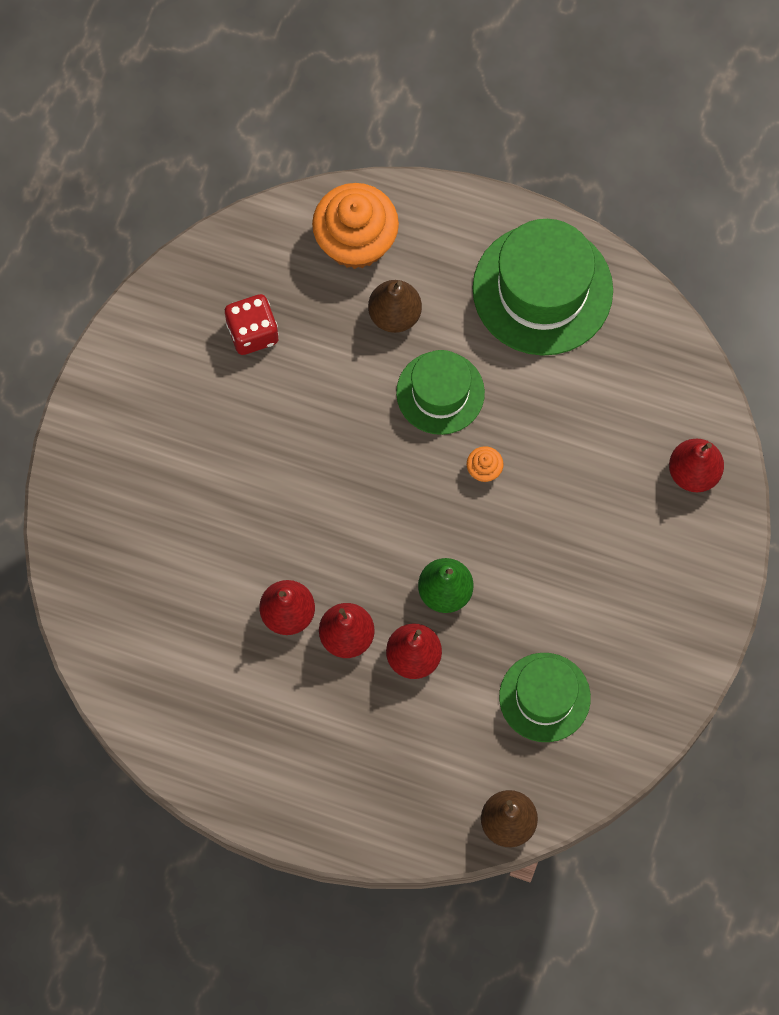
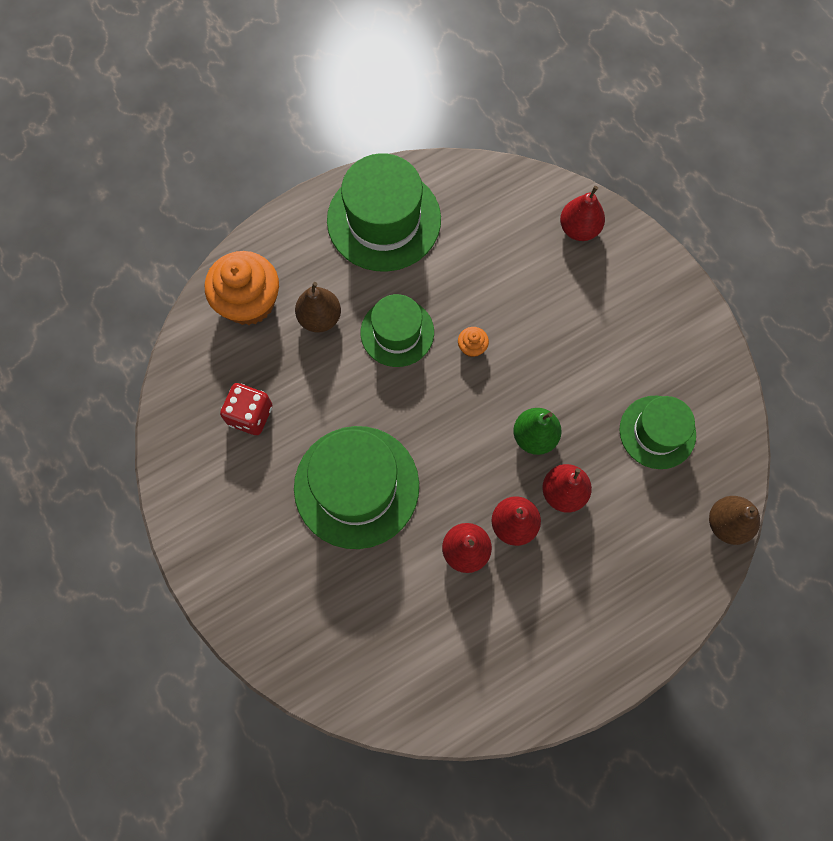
camera: 50 degrees left, 0 degrees up
none -> green hat [294,426,419,549]

